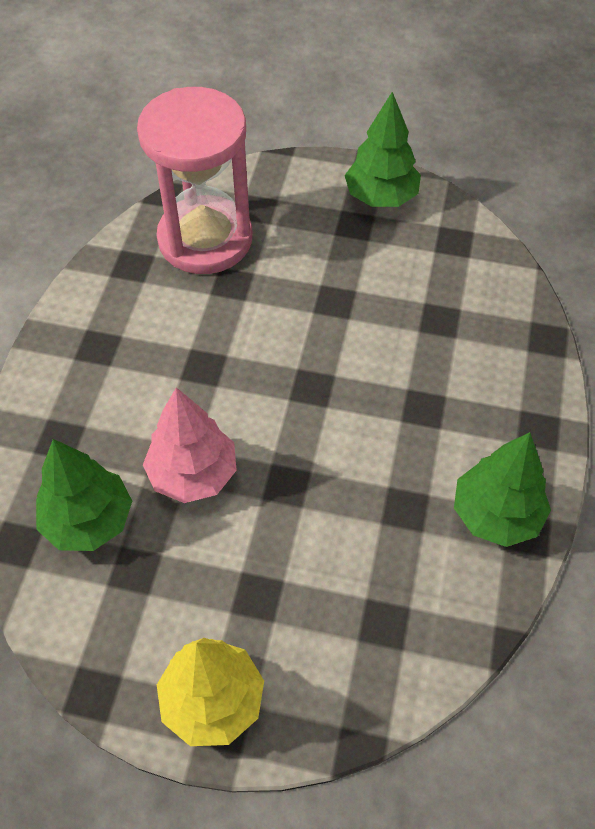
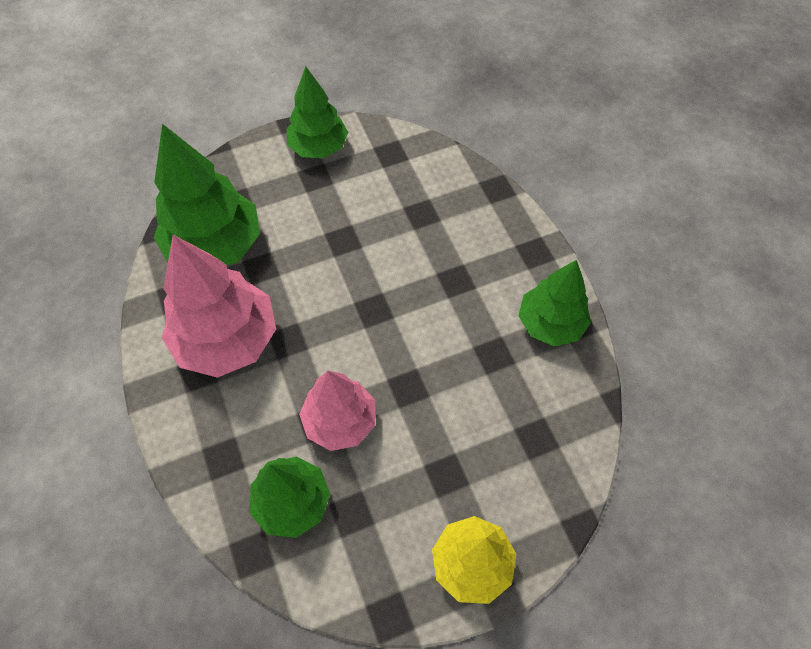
camera: 35 degrees left, 5 degrees up
pink hourglass [137,87,252,274] -> green tree [154,124,260,266]
none -> pink tree [162,235,276,378]

